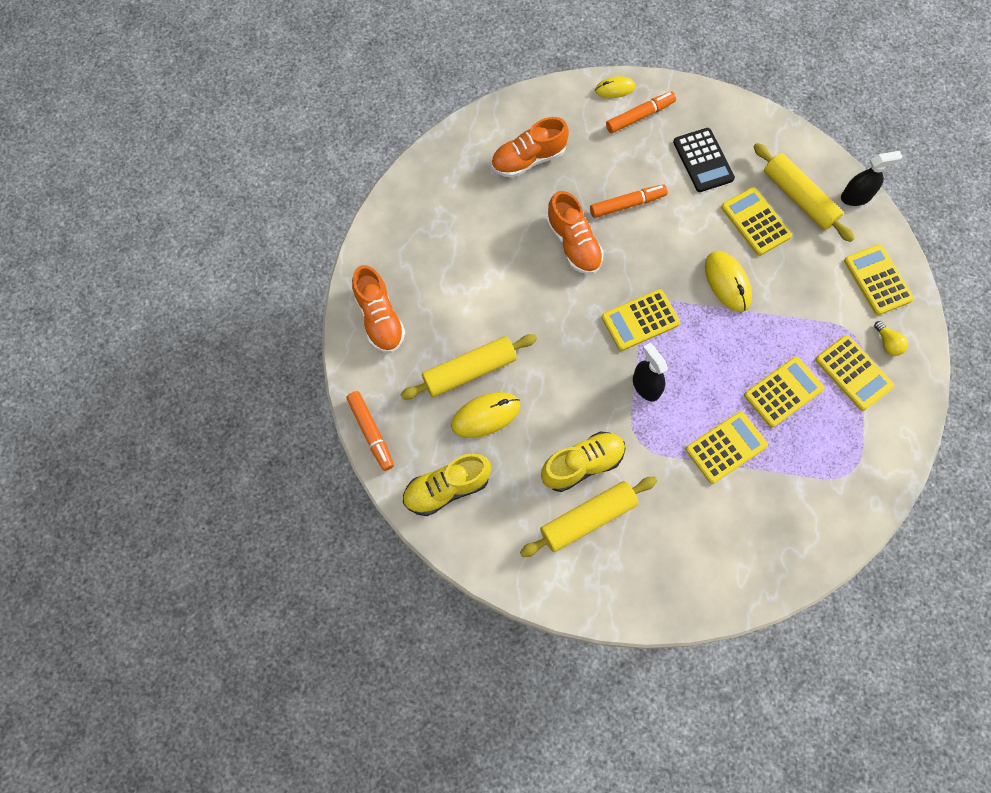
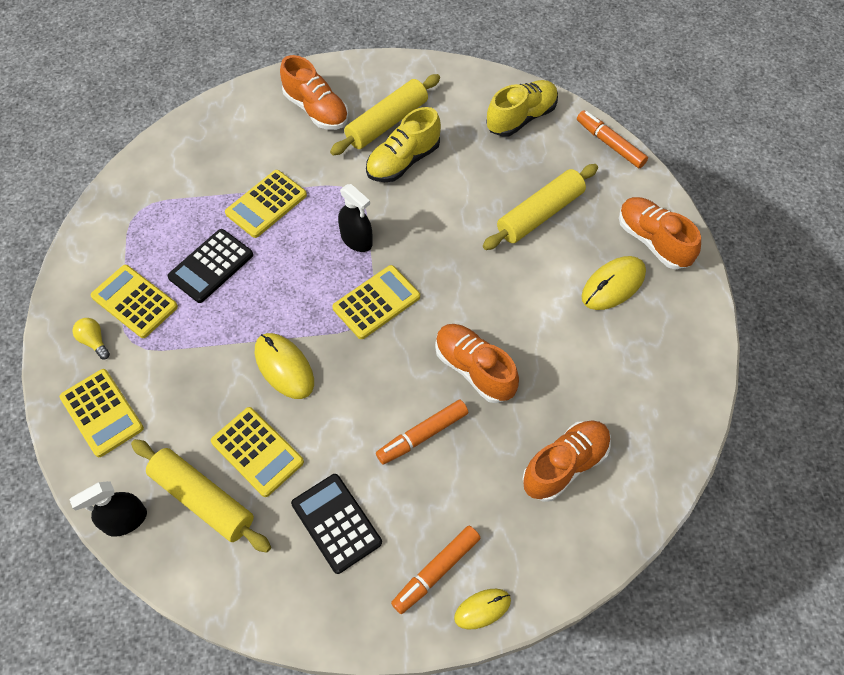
camera: 165 degrees right, 10 degrees down
yellow mouse [451,392,520,438] -> yellow mouse moved to [581,256,646,310]
yellow calculator [744,356,825,428] -> black calculator [167,229,253,303]
none -> orange shoe [280,55,349,130]

